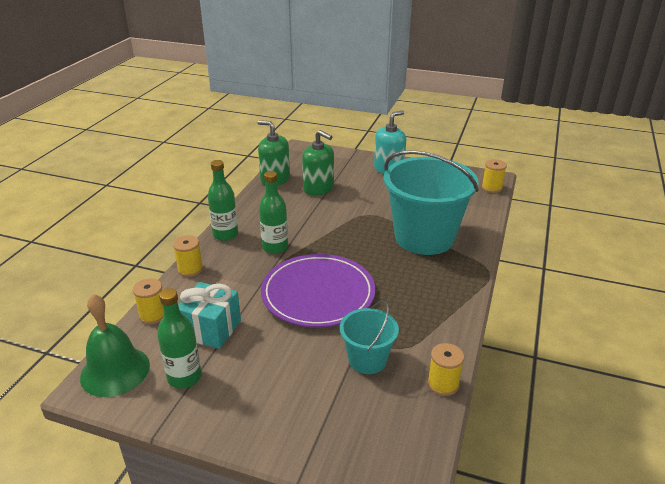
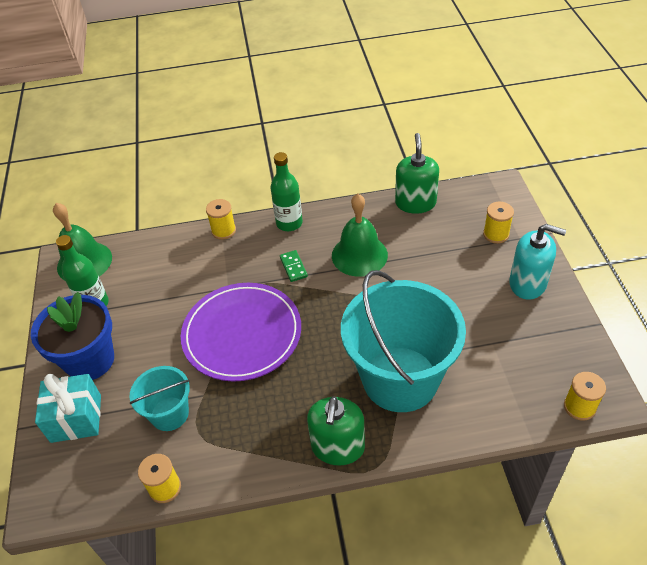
camera: 65 degrees right, 15 degrees up
yellow spool [133,278,164,324] -> yellow spool moved to [483,201,514,244]
turquoise gift [178,282,241,349] -> turquoise gift moved to [35,374,101,443]
green bottle [259,171,288,254] -> green domino [280,250,308,282]
green soap dispenser [302,130,334,195] -> green soap dispenser moved to [307,396,365,465]
none -> blue flower pot [31,292,114,380]
none -> green bell [332,194,388,277]

